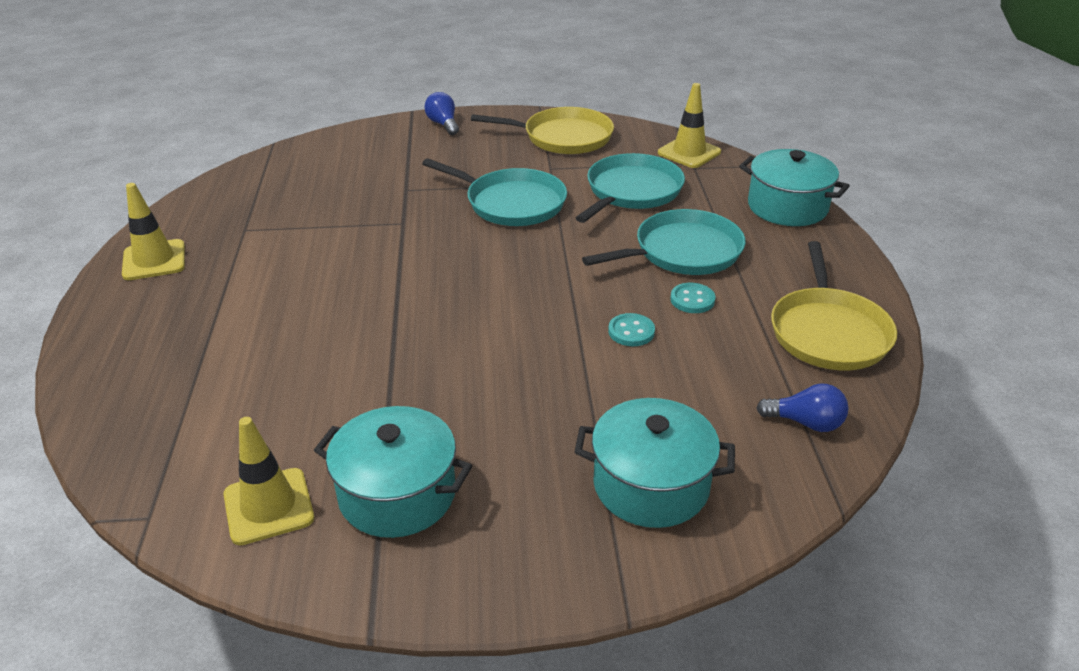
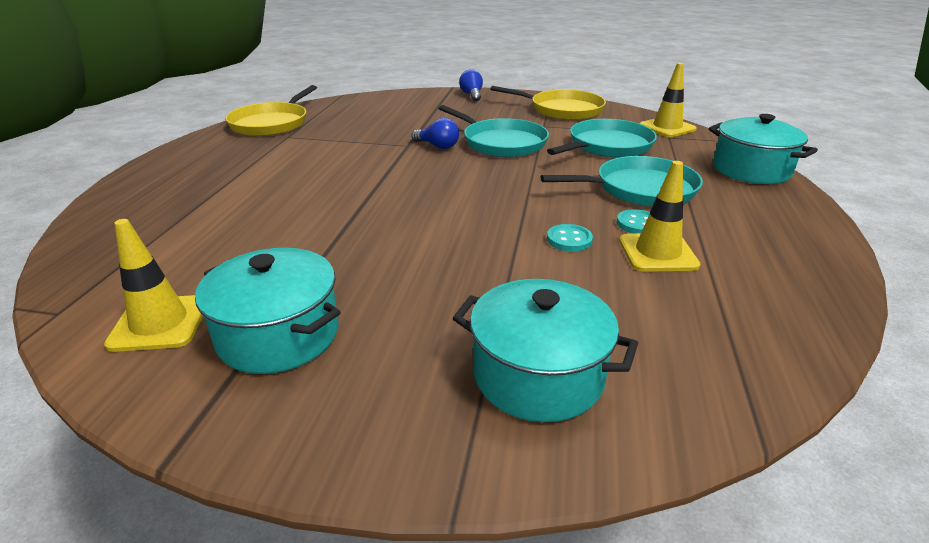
camera: 15 degrees right, 5 degrees down
yellow traffic cone [122,183,185,280] -> yellow traffic cone moved to [619,161,701,272]
blue light bulb [756,384,848,432] -> blue light bulb moved to [411,118,459,149]
yellow pan [771,241,897,370] -> yellow pan moved to [225,85,317,136]

